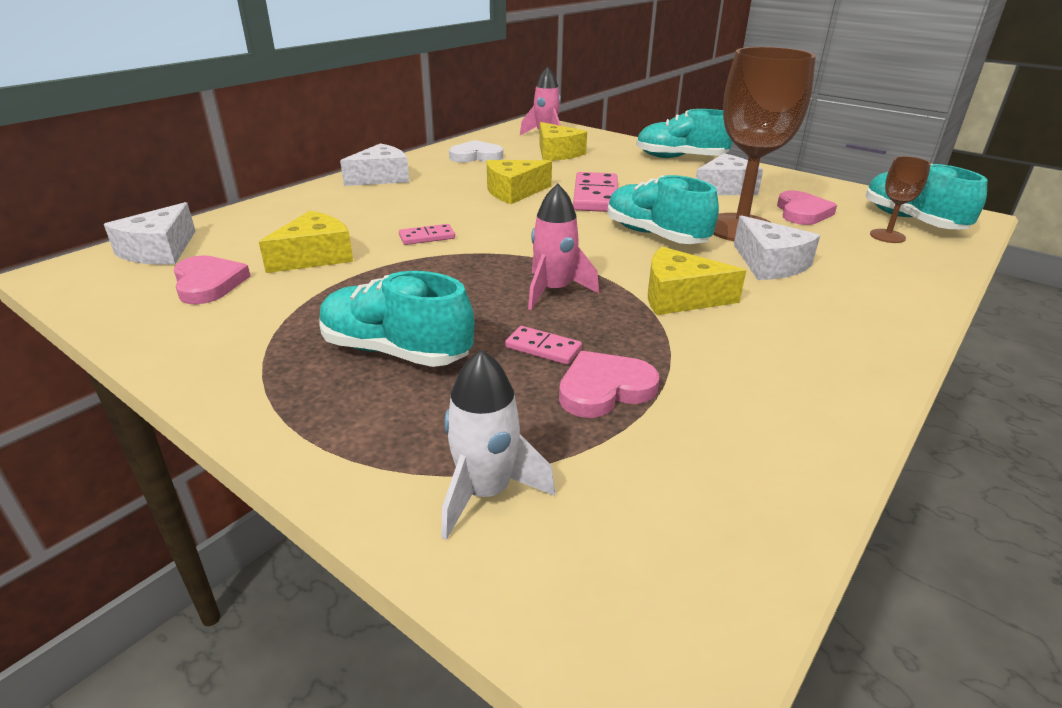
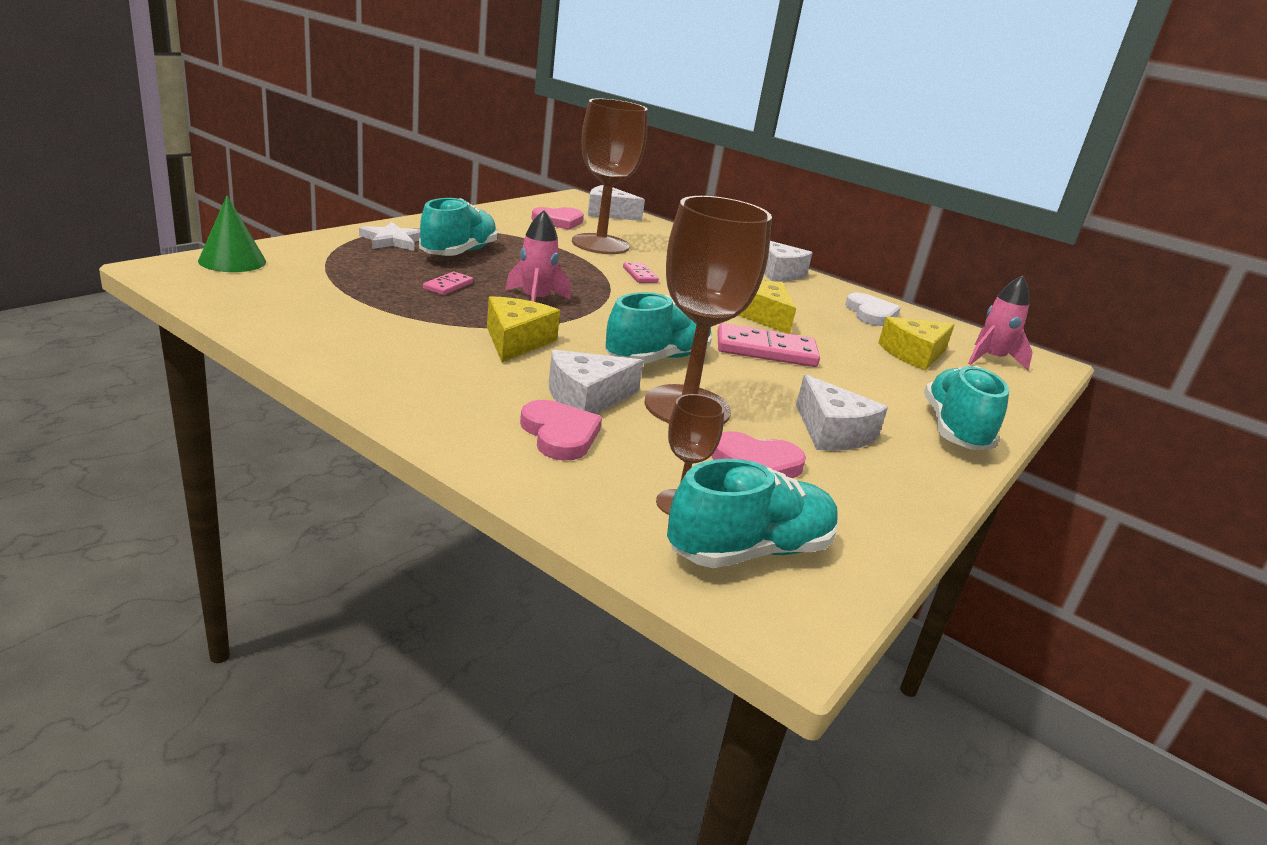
camera: 85 degrees right, 5 degrees down
yellow cheese [259,211,353,273] -> brown goblet [572,99,648,254]
white rocket [441,350,555,540] -> none
pink heart [559,351,659,418] -> pink heart moved to [520,400,602,460]
none -> green cone [198,195,266,272]
none -> white star [359,222,420,251]

